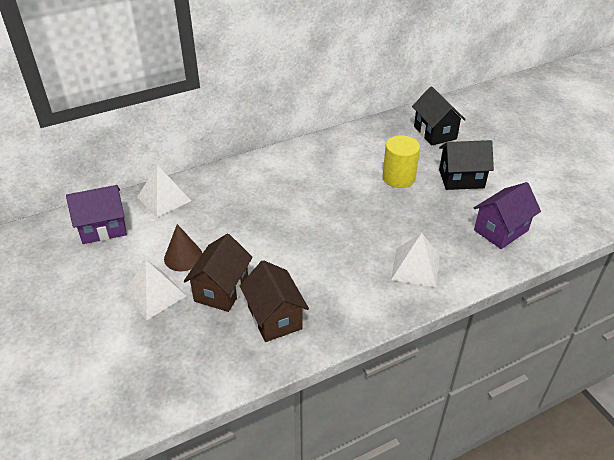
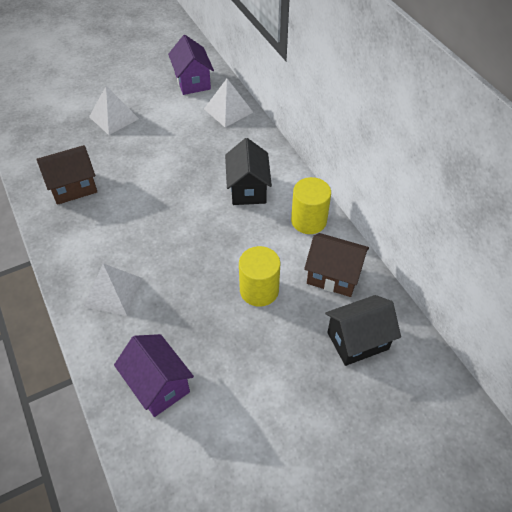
camera: 90 degrees right, 10 degrees up
brown cone [164,224,202,271] -> none
brown house [184,234,253,312] -> brown house moved to [304,233,369,297]
black house [439,140,494,190] -> black house moved to [225,138,272,205]
none -> yellow cylinder [291,177,331,234]

